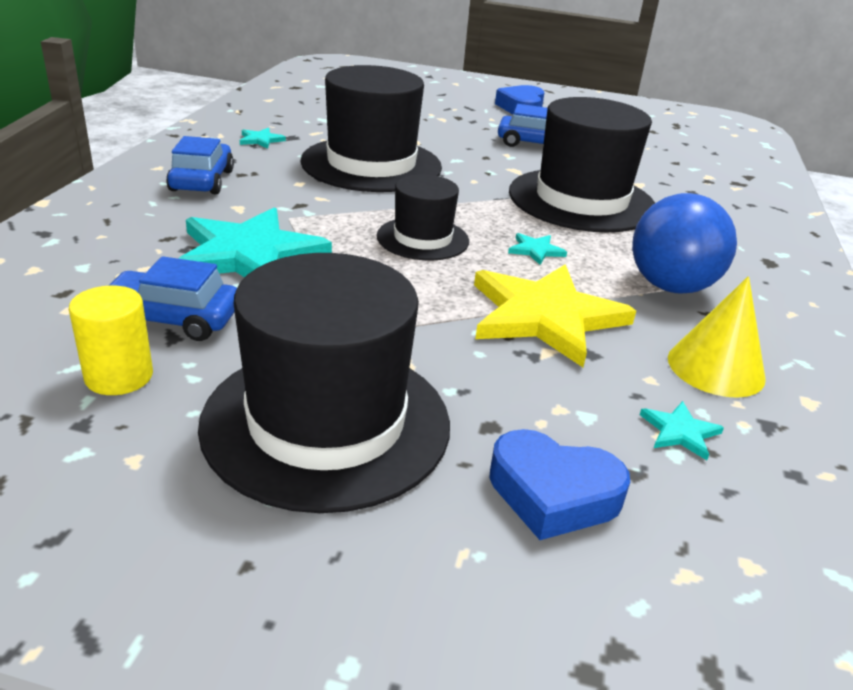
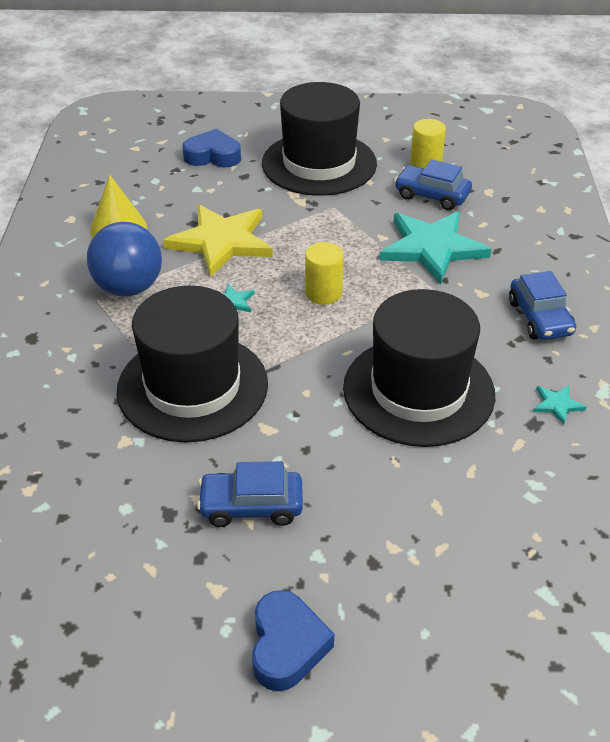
camera: 170 degrees right, 10 degrees up
blue car [109,256,237,341] -> blue car turned 150 degrees counterclockwise [394,159,472,210]
black hat [377,174,469,260] -> yellow cylinder [305,242,344,305]
turquoise star [640,401,724,460] -> none

